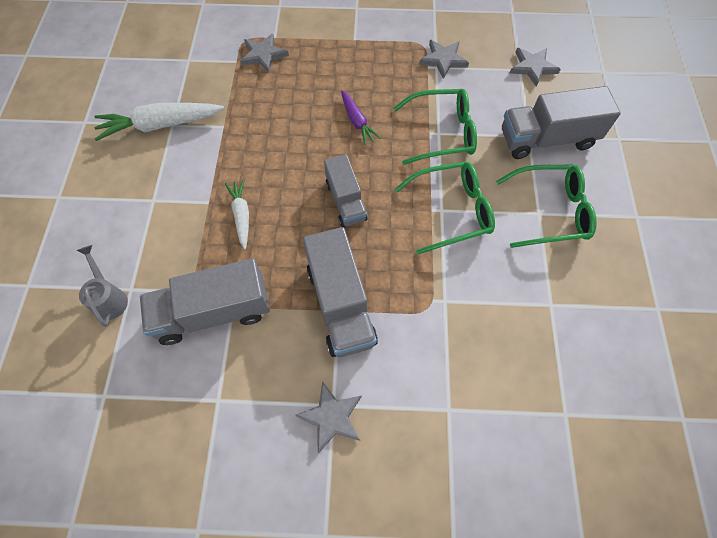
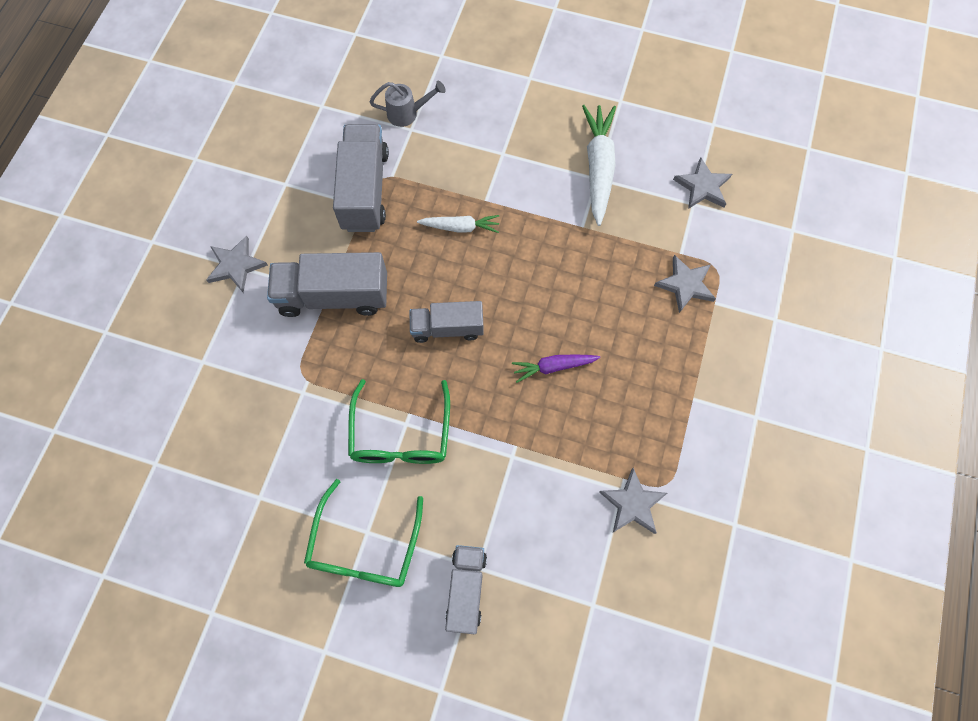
camera: 105 degrees right, 5 degrees up
green glasses [393,89,477,165] -> none
grey truck [502,86,621,159] -> grey truck [445,545,487,634], size x0.64
grey star [510,48,561,87] -> grey star moved to [673,157,732,209]

